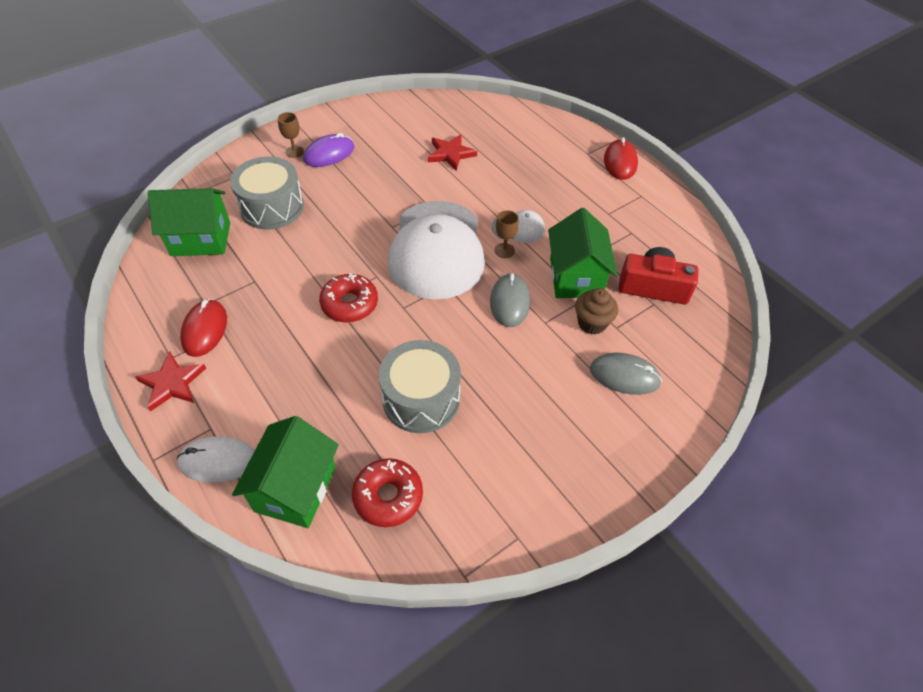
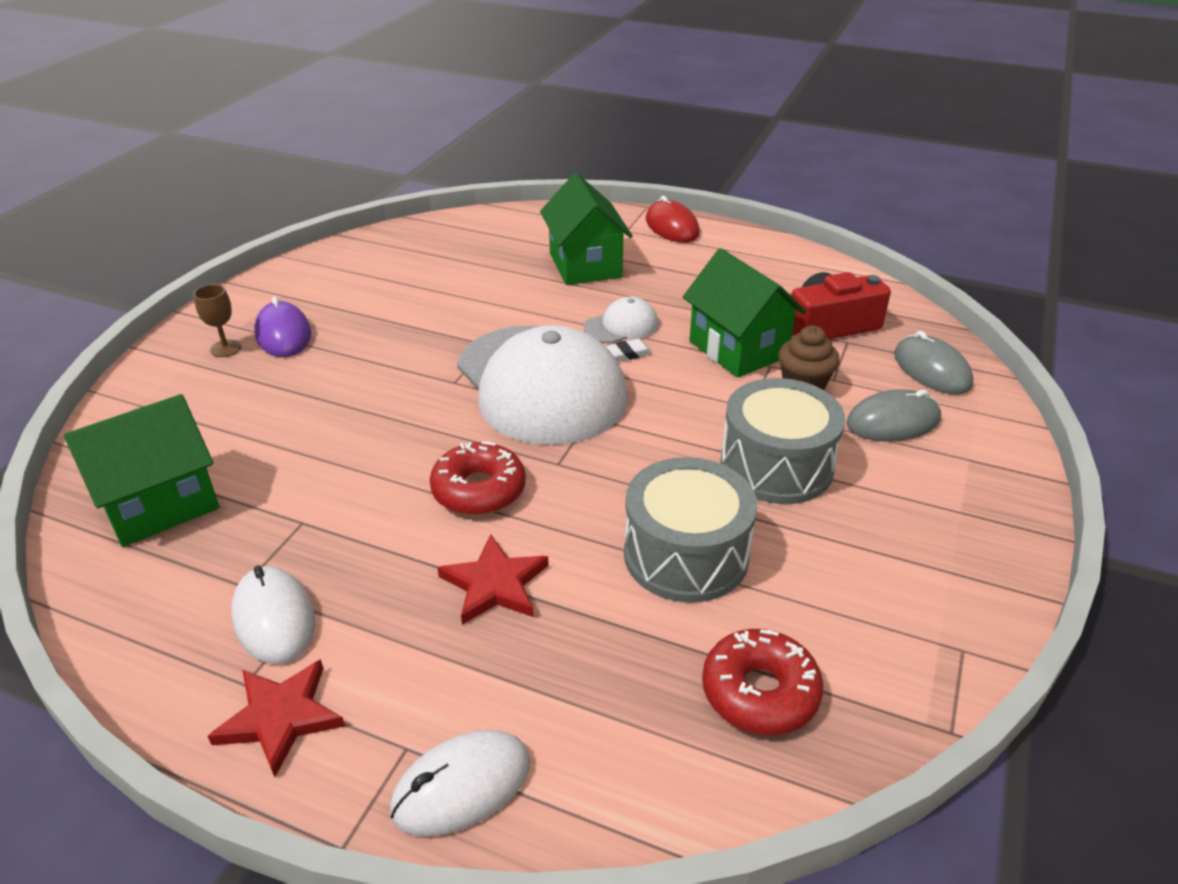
camera: 30 degrees left, 15 degrees down
red mouse [180,299,227,357] -> white mouse [231,565,315,664]
grey drum [230,156,304,230] -> grey drum moved to [720,378,845,504]
green house [232,416,339,528] -> green house moved to [540,173,633,285]
purple mouse [303,133,354,167] -> purple mouse turned 45 degrees counterclockwise [254,297,311,357]
red star [428,134,477,171] -> red star moved to [437,534,549,625]
grey mouse [490,273,530,327] -> grey mouse moved to [894,331,974,395]
brown goblet [494,210,519,258] -> white eraser [605,339,652,362]

